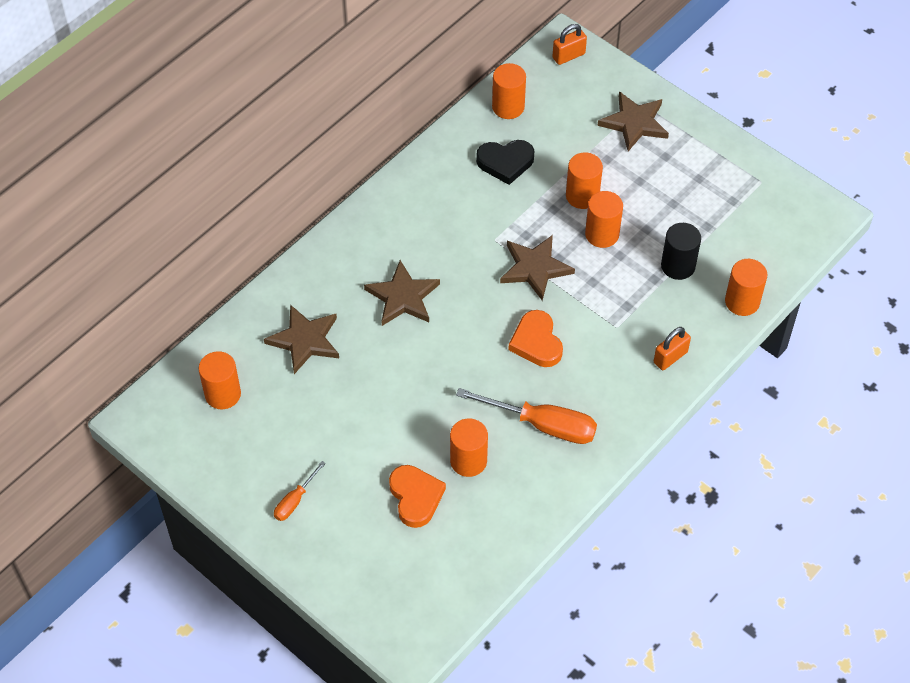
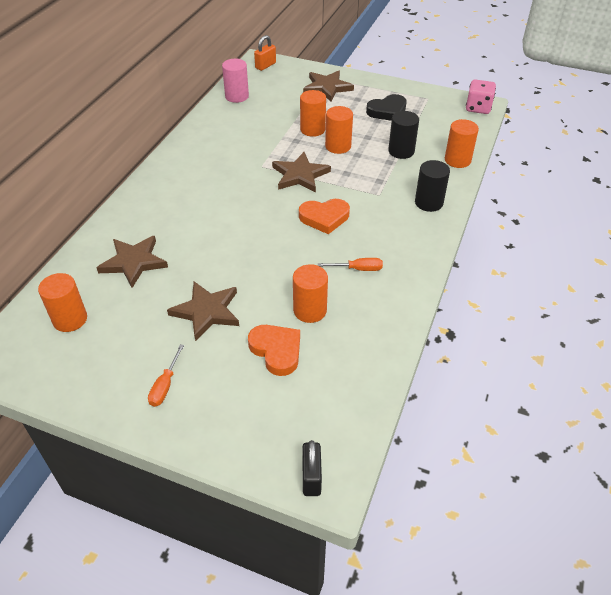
camera: 20 degrees left, 10 degrees down
brown star [364,260,440,326] -> brown star moved to [167,281,239,341]
orange screwdriver [456,388,597,444] -> orange screwdriver [318,258,383,271], size x0.52
black heart [476,140,535,185] -> black heart moved to [366,94,407,121]
orange cylinder [492,63,526,119] -> pink cylinder [222,59,249,103]
orange heart [508,310,563,367] -> orange heart turned 60 degrees counterclockwise [299,199,350,234]
orange padlock [654,327,691,370] -> black cylinder [415,160,450,212]
none -> black padlock [302,440,322,496]
none -> pink dice [466,79,496,114]

